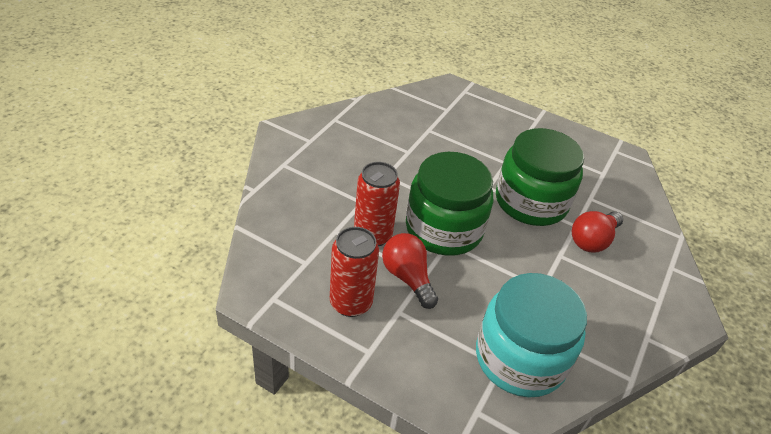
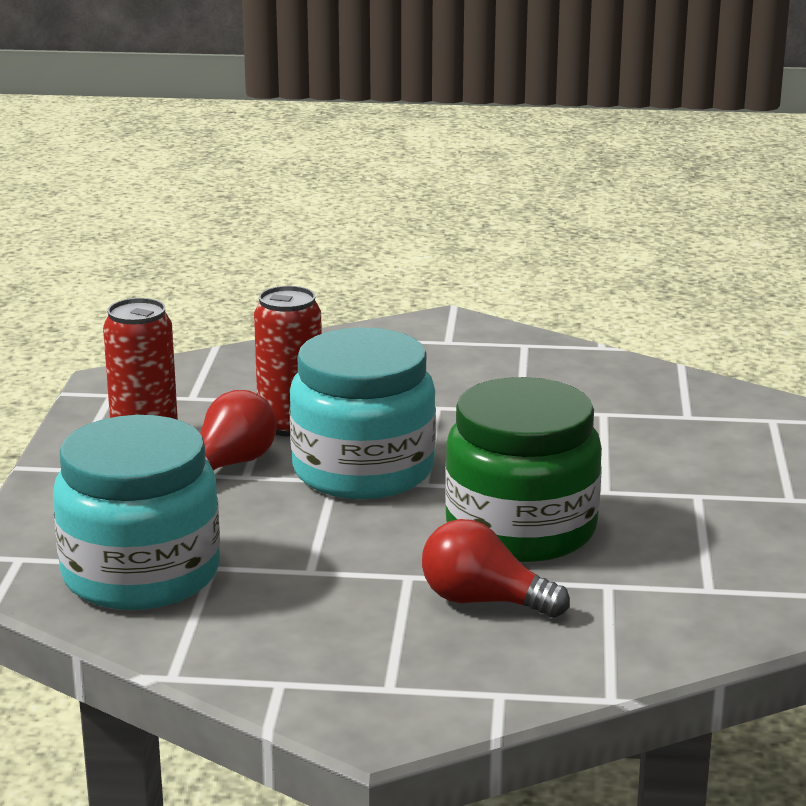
camera: 70 degrees right, 20 degrees down
green jar [406,152,493,256] -> turquoise jar [289,328,436,499]

